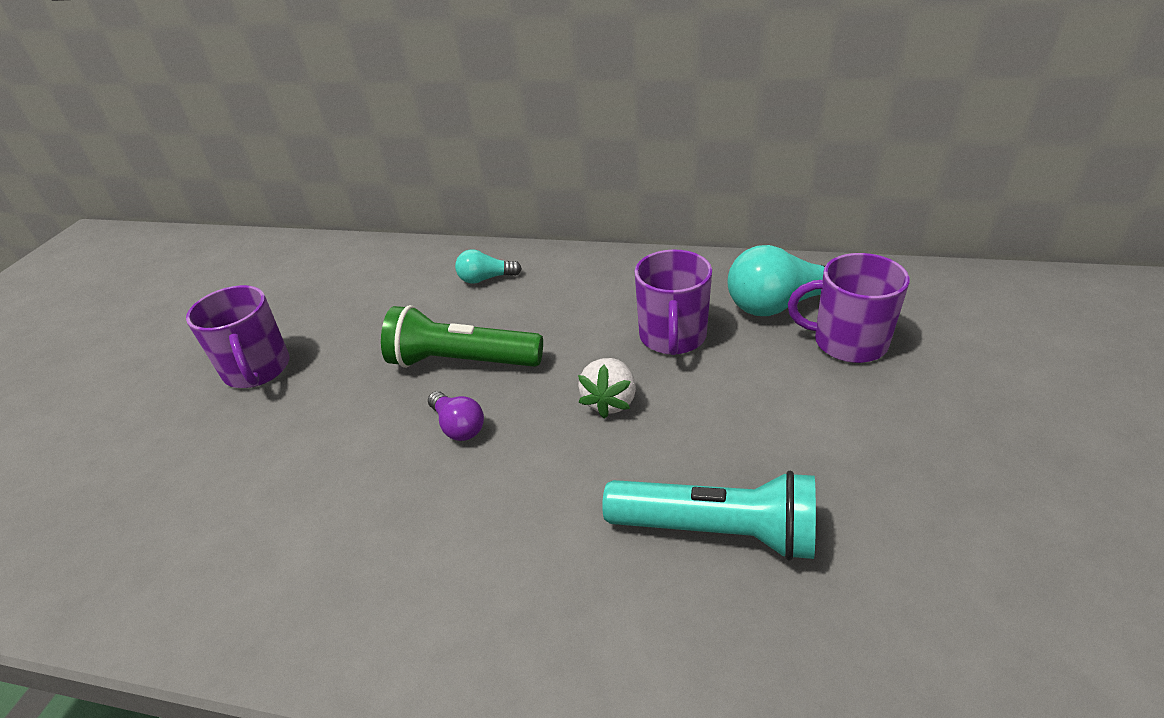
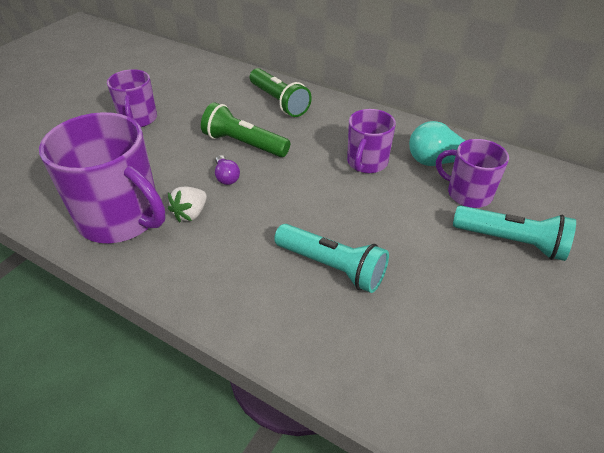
camera: 15 degrees right, 5 degrees up
turquoise light bulb [455,250,522,284] -> green flashlight [250,68,312,117]
white strawberry [578,358,636,419] -> white strawberry moved to [168,186,207,222]
none -> purple mug [39,112,166,243]
none -> turquoise flashlight [453,206,576,261]

